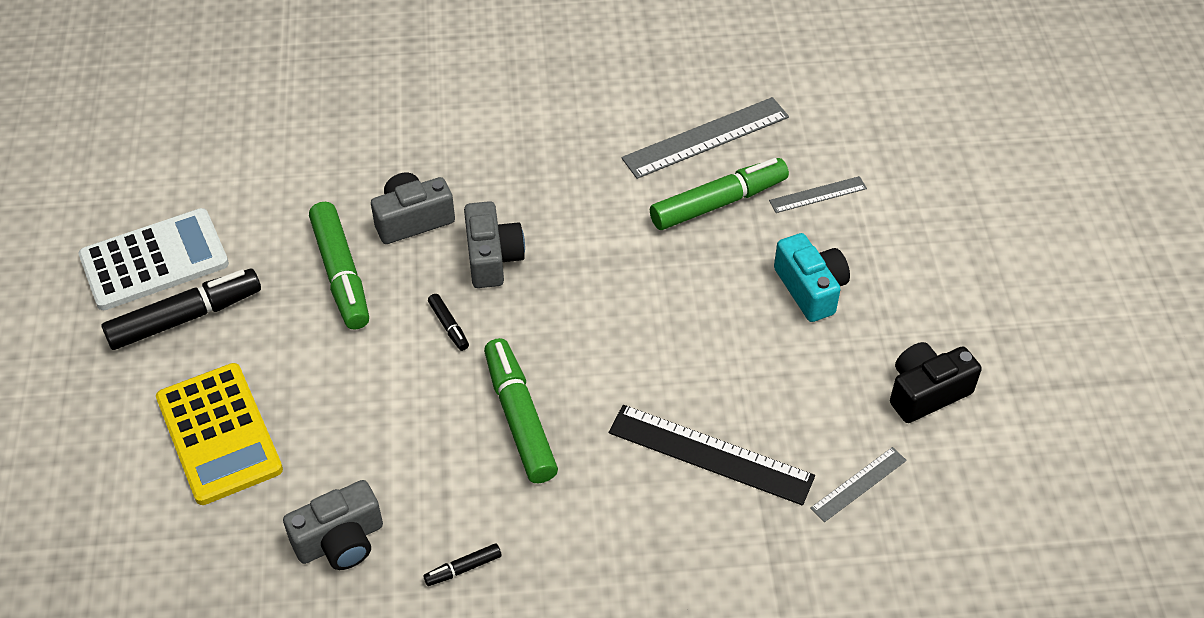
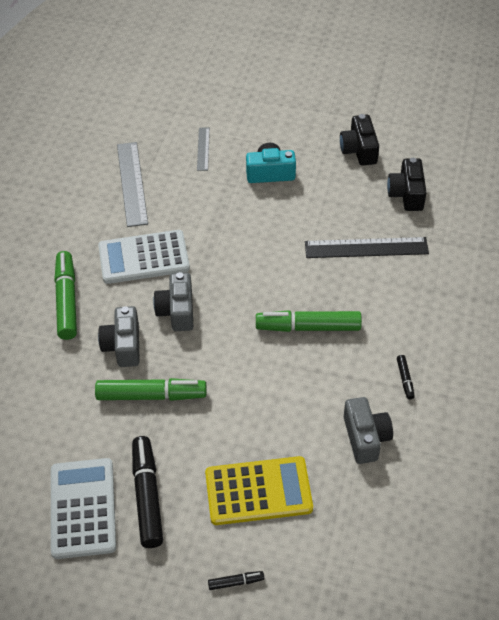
camera: 70 degrees left, 0 degrees up
black marker [428,294,469,351] -> black marker moved to [208,571,264,590]
grey camera [464,201,525,288] -> grey camera turned 105 degrees counterclockwise [153,272,193,331]
black ruler [609,405,815,505] -> black ruler turned 45 degrees clockwise [305,237,429,258]
green marker [650,158,789,230] -> green marker moved to [54,251,77,340]
grey ruler [810,447,907,522] -> black camera [387,158,427,211]
none -> white calculator [98,230,190,284]

